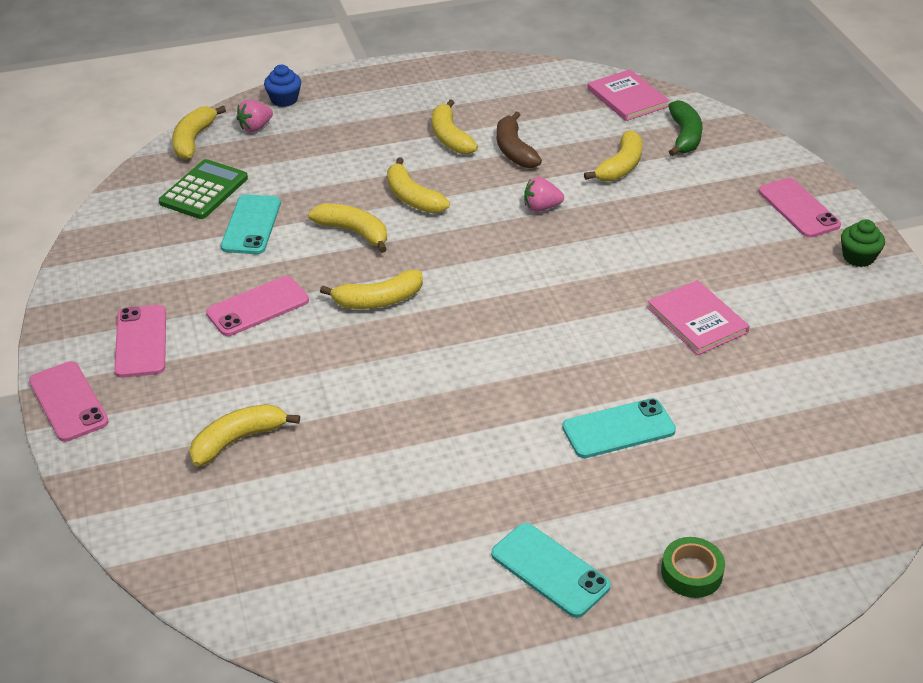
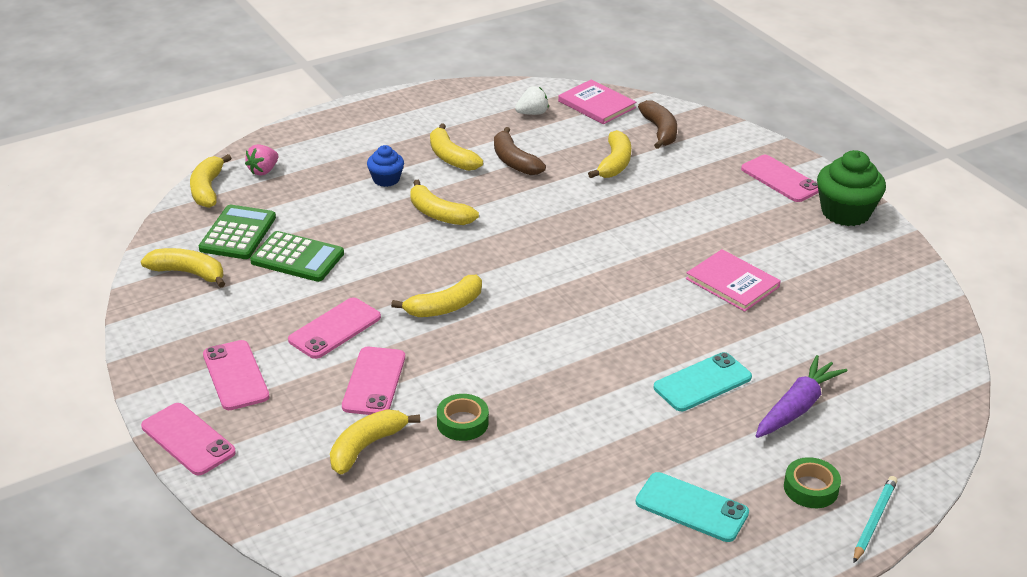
camera: 15 degrees left, 5 degrees down
turquoise phone [221,194,281,254] -> green calculator [250,231,344,282]
blue cupcake [264,65,301,107] -> blue cupcake moved to [367,145,404,187]
yellow banana [308,203,387,253] -> yellow banana moved to [141,248,225,288]
pink strawberry [524,177,564,212] -> none
green banana [668,100,703,156] -> brown banana [638,100,677,149]
green cupcake [841,219,885,267] -> green cupcake [817,150,886,226], size x1.77
none -> pink phone [342,347,405,415]
none -> green tape [437,394,489,441]
none -> white strawberry [515,86,549,115]
none -> purple carrot [756,355,848,438]
none -> turquoise pencil [853,476,897,563]

